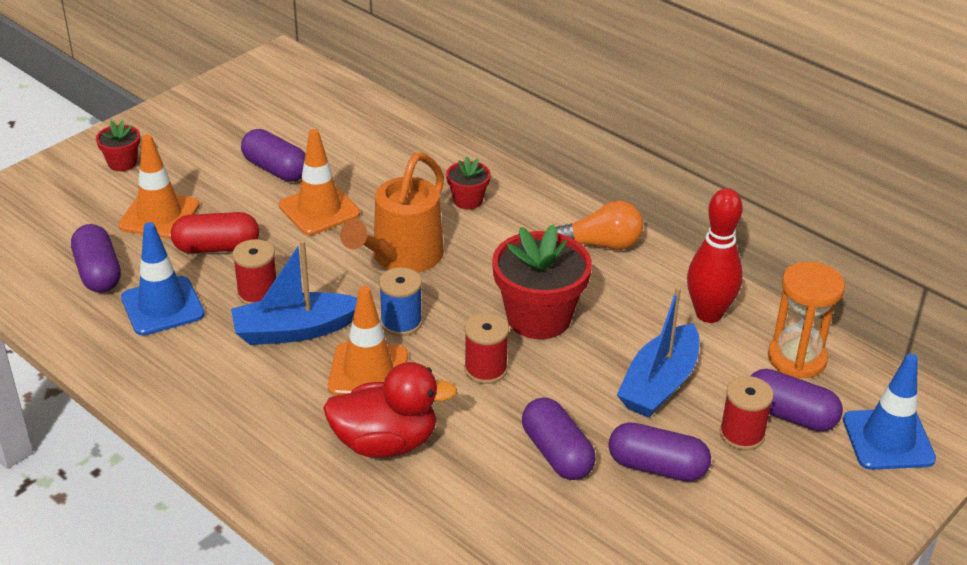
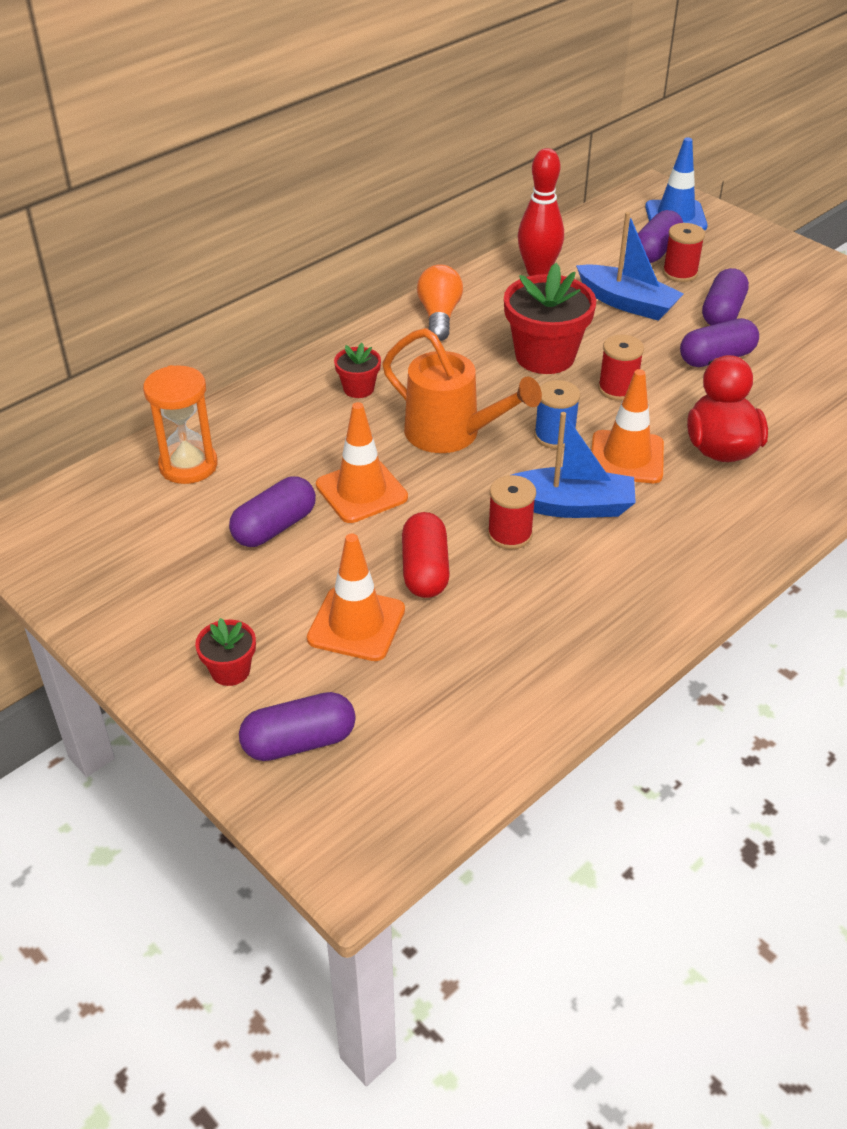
camera: 85 degrees left, 5 degrees up
purple capsule [71,224,121,293] -> purple capsule moved to [239,692,356,761]
blue traffic cone [121,222,205,336] -> none
blue boat [231,240,357,345] -> blue boat turned 75 degrees counterclockwise [512,412,636,518]
orange hourglass [768,262,845,379] -> orange hourglass moved to [143,365,218,484]

